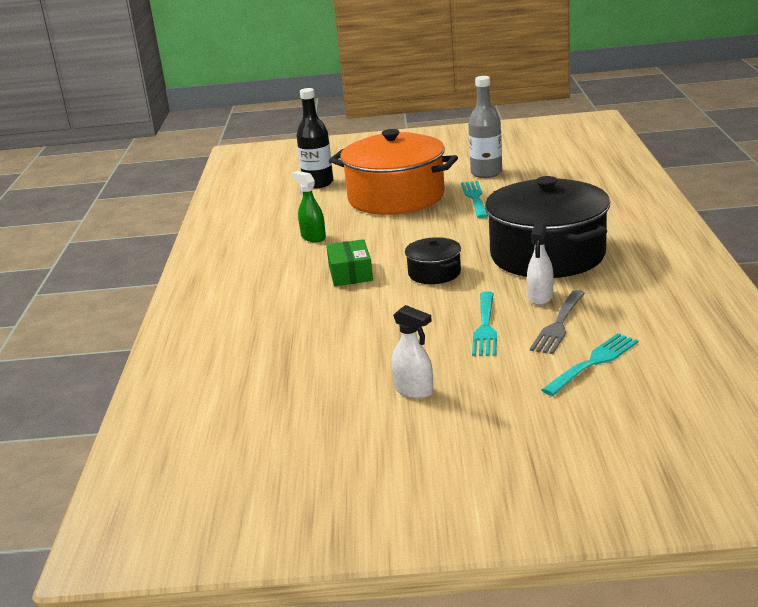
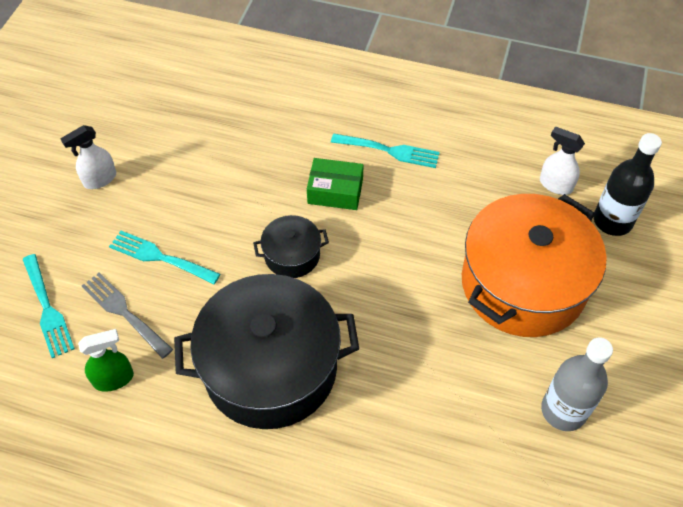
camera: 105 degrees right, 30 degrees up
green spray bottle [292,171,326,242] -> green spray bottle moved to [78,329,134,392]
turquoise fork [461,181,488,218] -> turquoise fork moved to [331,133,440,168]
white spray bottle [527,221,553,305] -> white spray bottle moved to [540,126,585,195]

